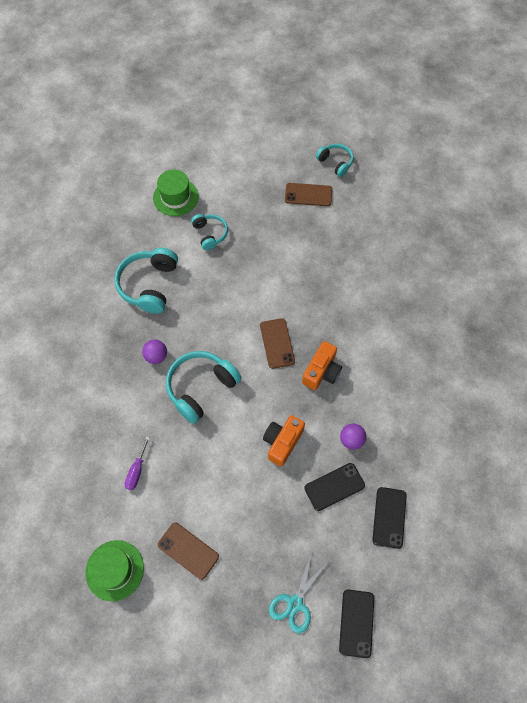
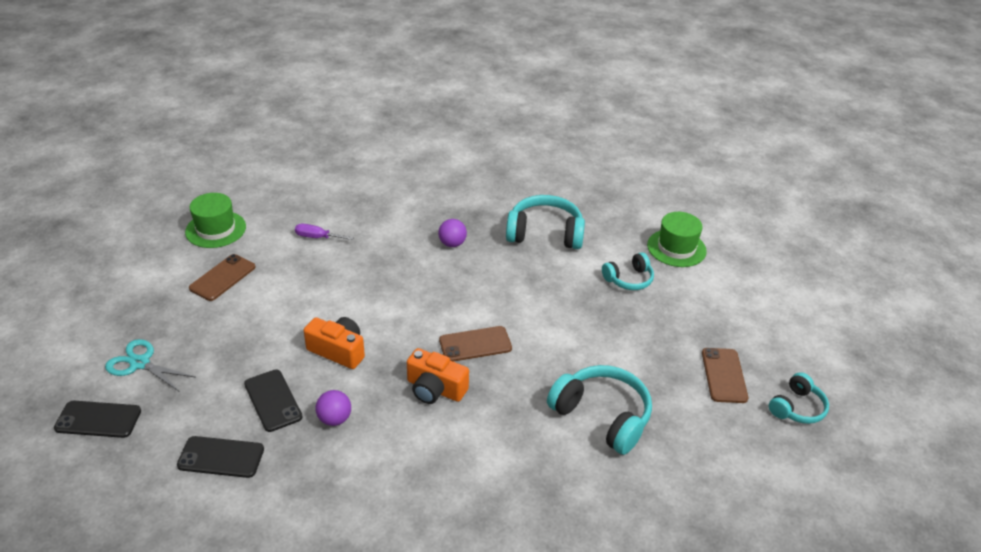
camera: 85 degrees right, 25 degrees down
turquoise headphones [166,351,242,424] -> turquoise headphones moved to [547,365,652,455]

